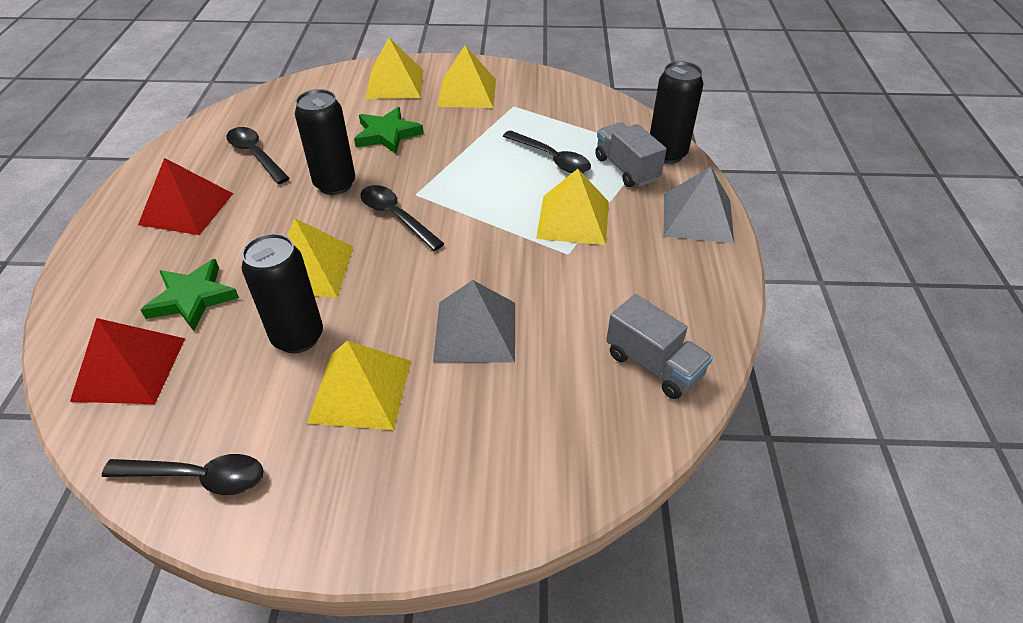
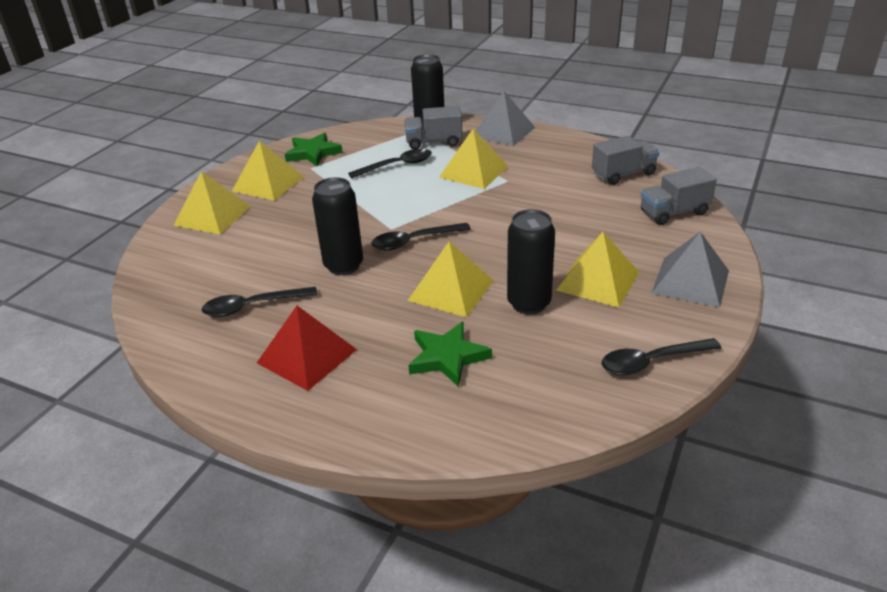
camera: 65 degrees left, 10 degrees down
red pyramid [70,318,185,404] -> none
black spoon [102,454,264,495] -> black spoon turned 135 degrees counterclockwise [601,338,721,375]
green star [354,107,424,154] -> green star moved to [285,133,343,166]
grey pyramid [433,280,515,363] -> grey pyramid moved to [652,232,729,308]
none -> grey truck [641,167,717,225]

